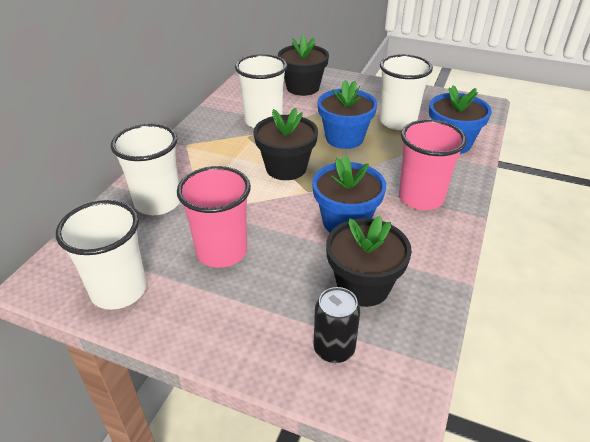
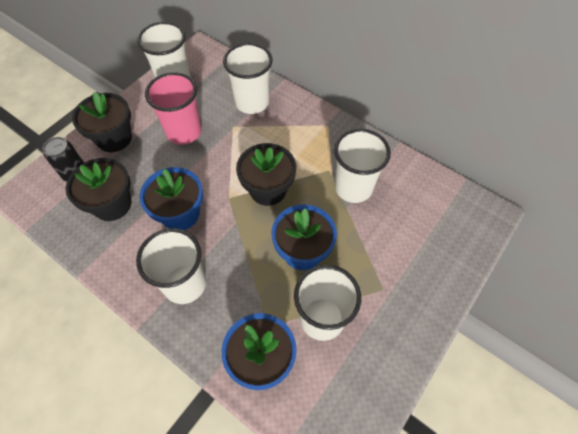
camera: 105 degrees right, 20 degrees up
black flower pot [278,35,329,96] -> black flower pot moved to [72,92,132,152]
pink cup [399,119,467,210] -> white cup [136,228,206,304]

